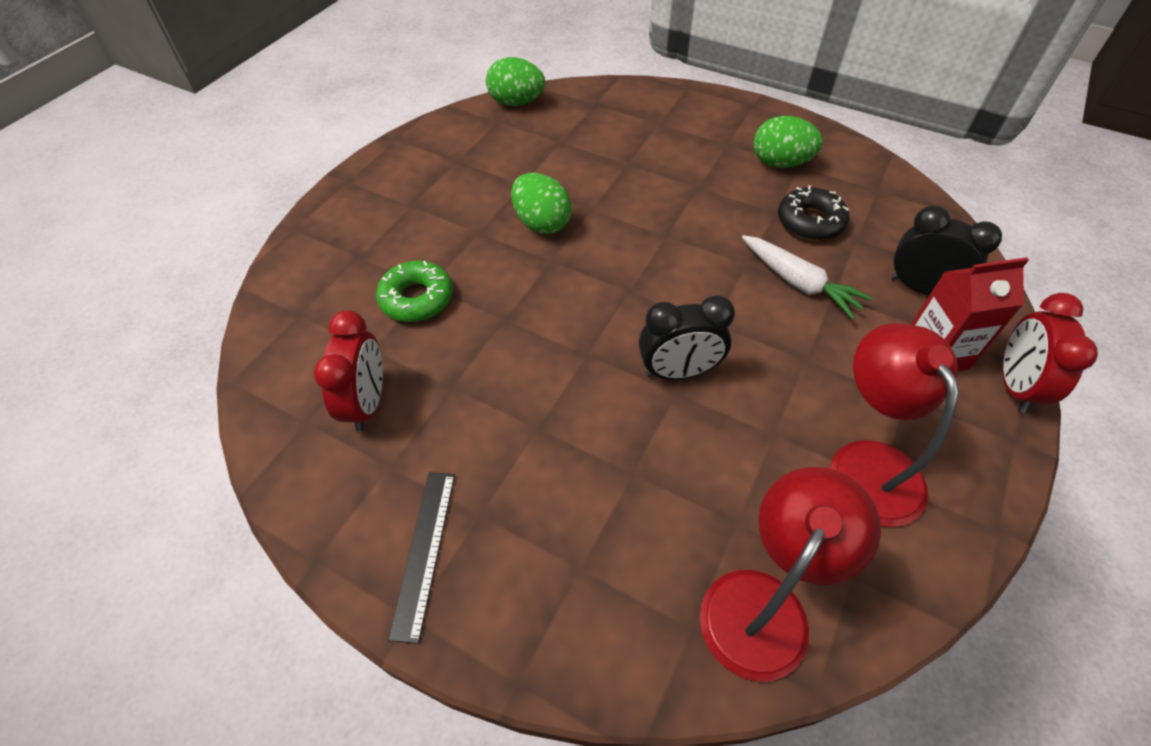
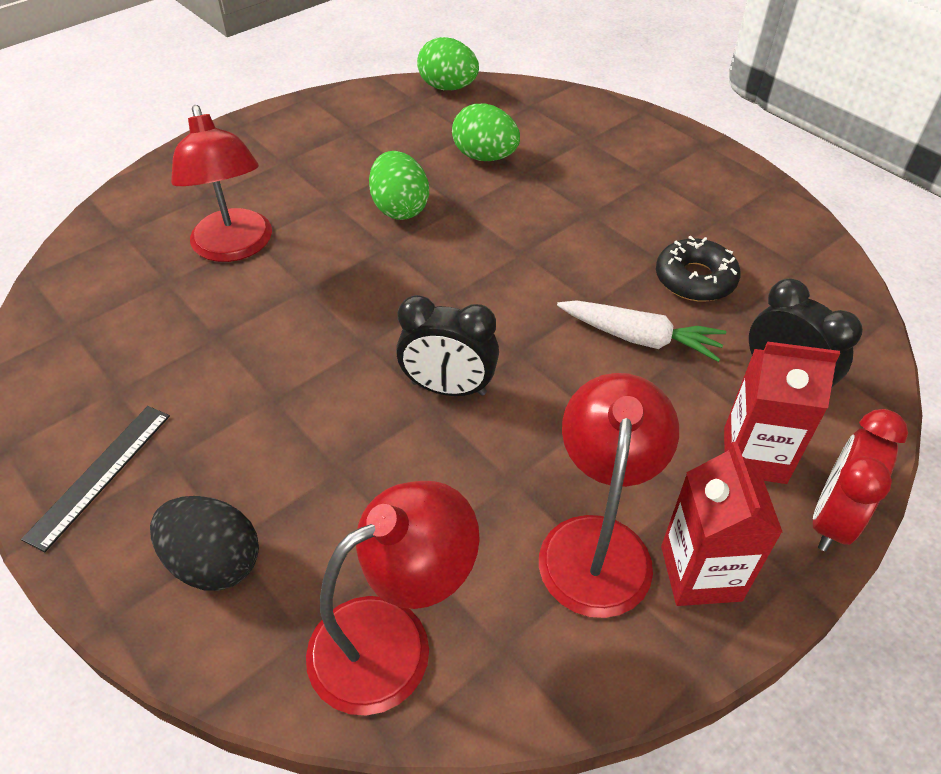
camera: 20 degrees right, 5 degrees down
red clock [314,310,383,432] -> none
green donut [376,261,453,322] -> red lamp [171,105,272,262]
white carrot [742,235,873,319] -> white carrot turned 45 degrees counterclockwise [557,300,726,362]
green egg [754,116,823,168] -> green egg moved to [452,104,520,161]
none -> black egg [150,496,259,591]
none -> red carton [661,442,783,606]

